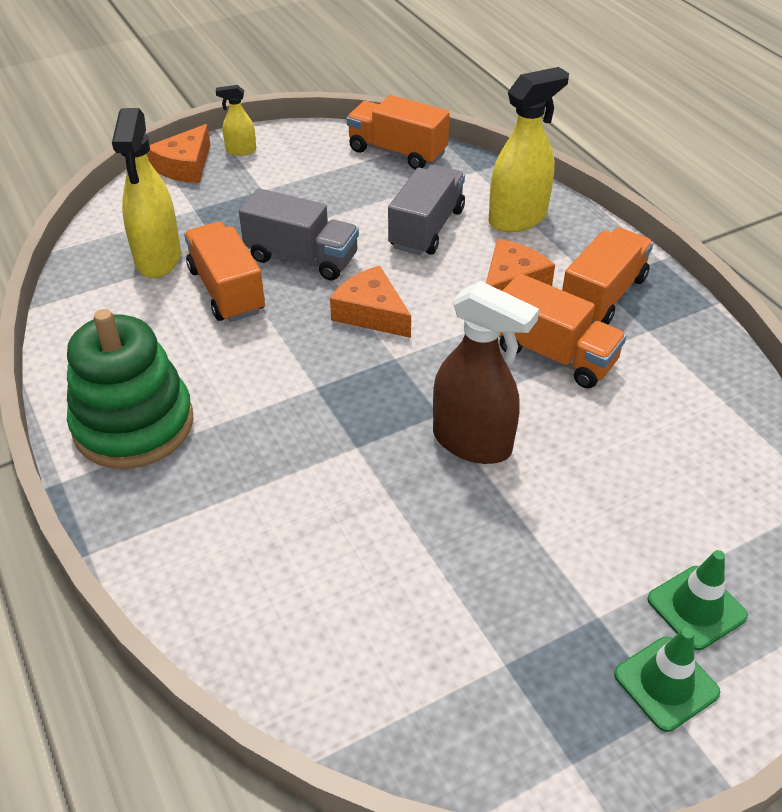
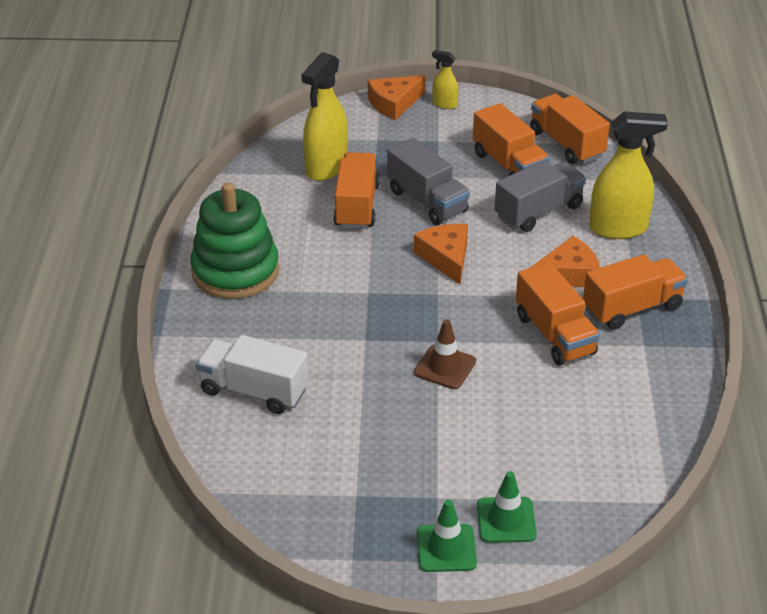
camera: 30 degrees right, 5 degrees down
brown spray bottle [433,281,539,464] -> brown traffic cone [414,319,476,389]
none -> white truck [196,335,309,414]
none -> orange truck [473,103,550,176]

